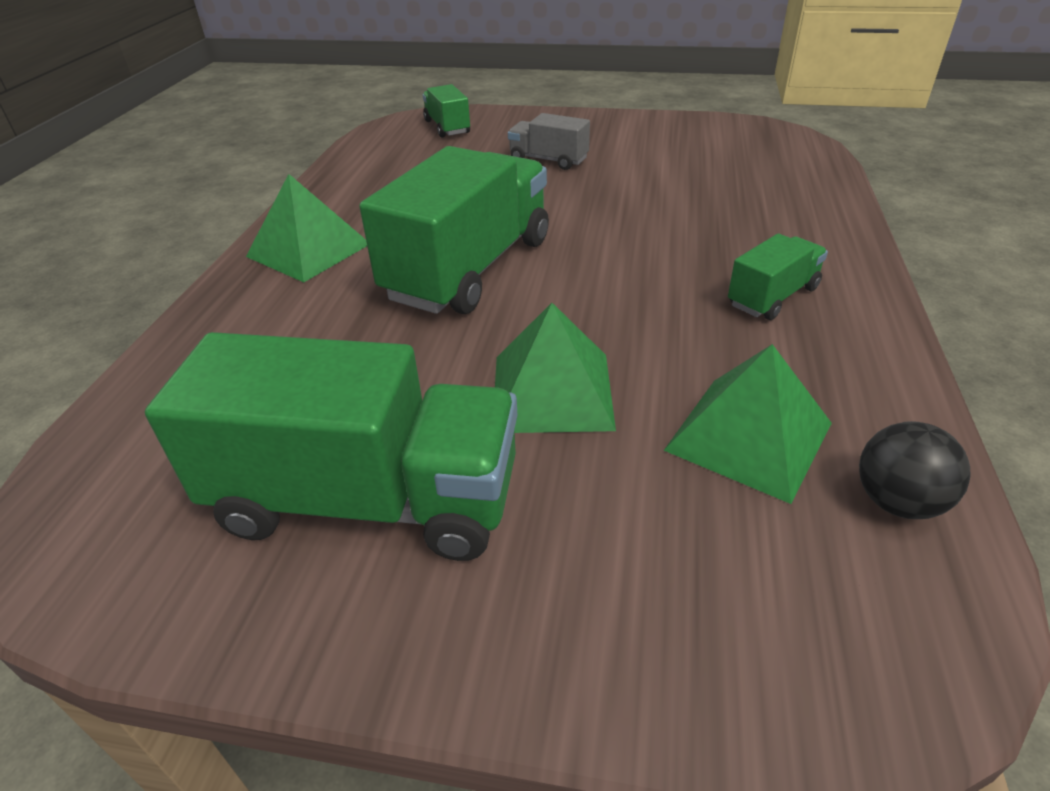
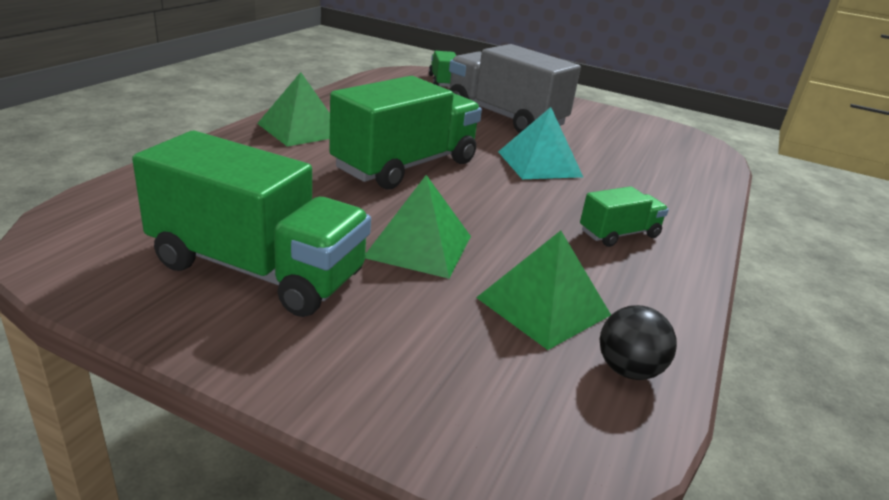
camera: 10 degrees right, 10 degrees down
grey truck [508,113,590,170] -> grey truck [449,44,581,133], size x2.05
none -> turquoise pyramid [498,107,583,179]

